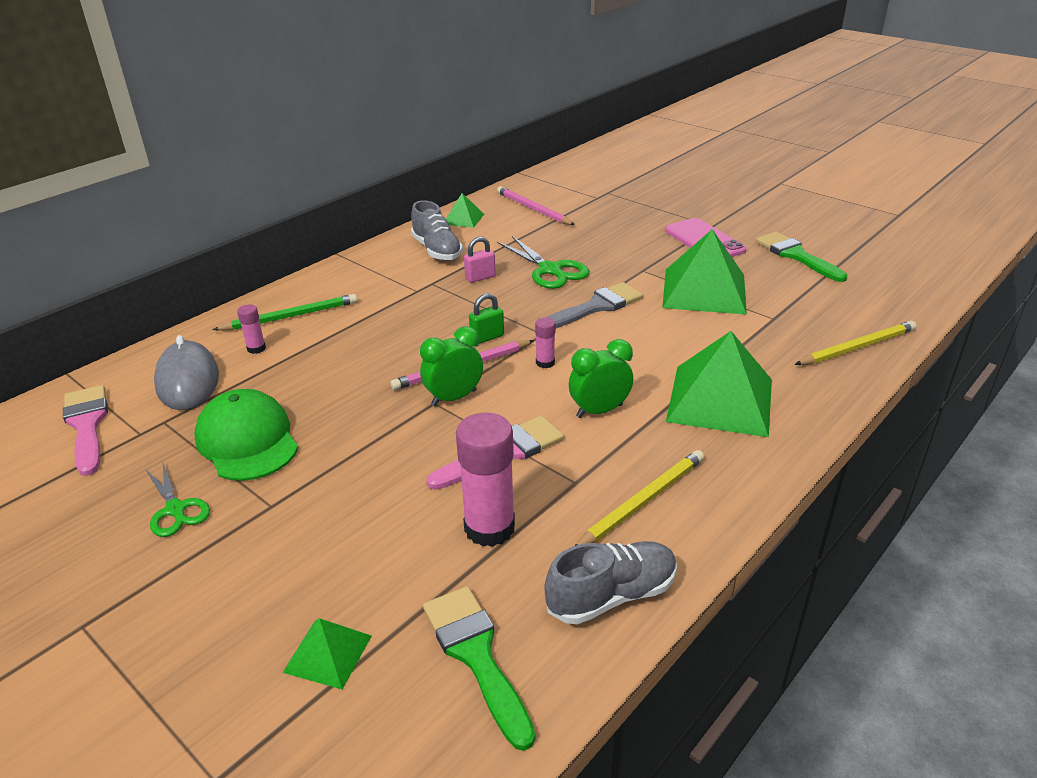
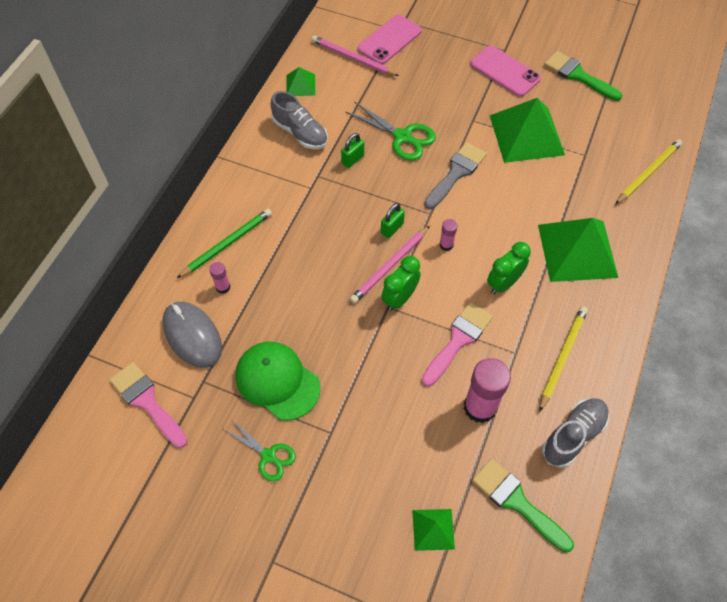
camera: 20 degrees left, 25 degrees up
pink padlock [464,237,496,283] -> green padlock [341,133,364,168]
none -> pink phone [358,14,422,65]

